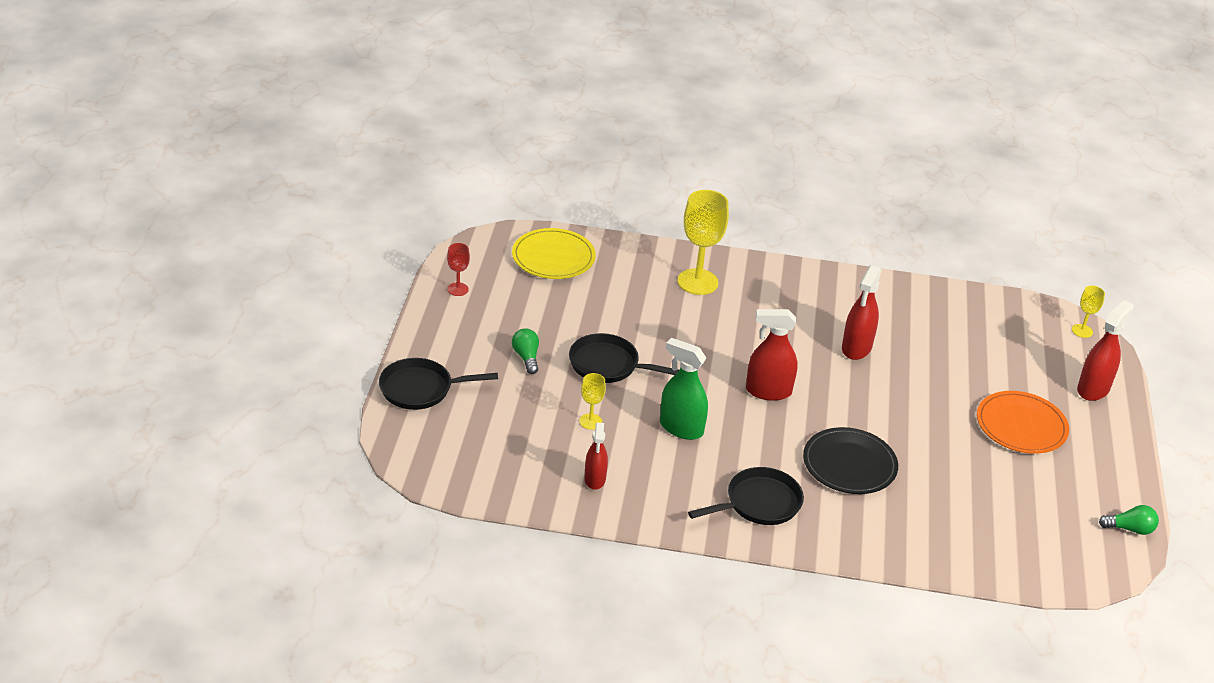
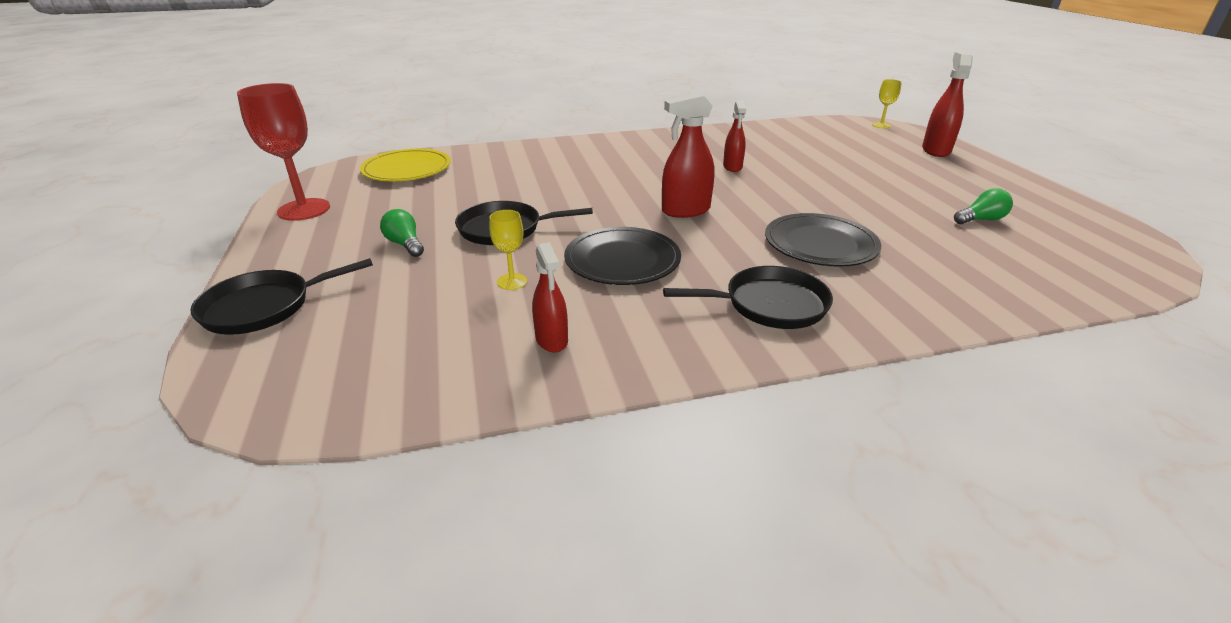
camera: 20 degrees left, 5 degrees down
red goblet [447,243,470,296] -> red goblet [237,83,330,221], size x1.99
green spray bottle [660,338,708,440] -> black plate [564,227,681,285]
yellow goblet [677,190,729,295] -> none
black pan [688,467,804,525] -> black pan turned 45 degrees clockwise [663,266,833,329]
red spray bottle [842,265,882,360] -> red spray bottle [723,100,746,172], size x0.66
orange plate [977,391,1069,454] -> none
green light bulb [1099,505,1159,535] -> green light bulb moved to [954,188,1013,224]

